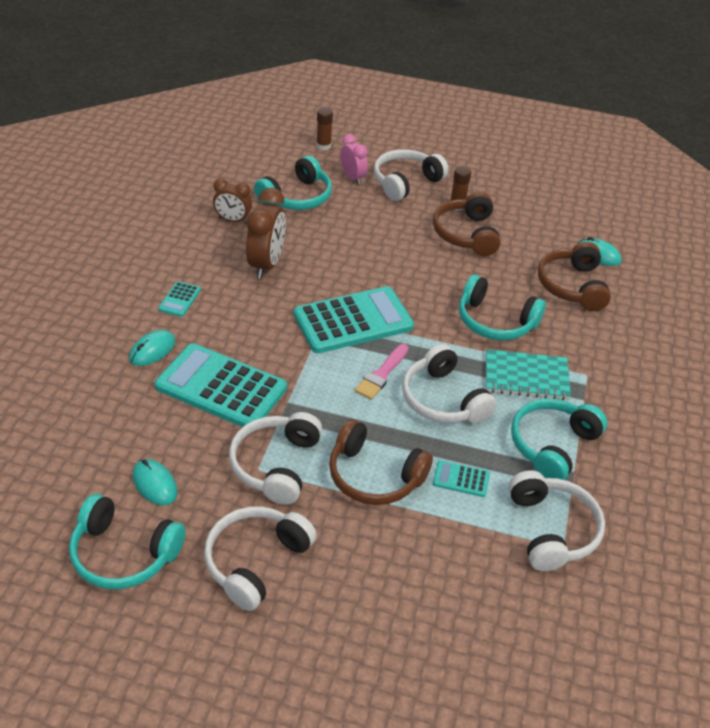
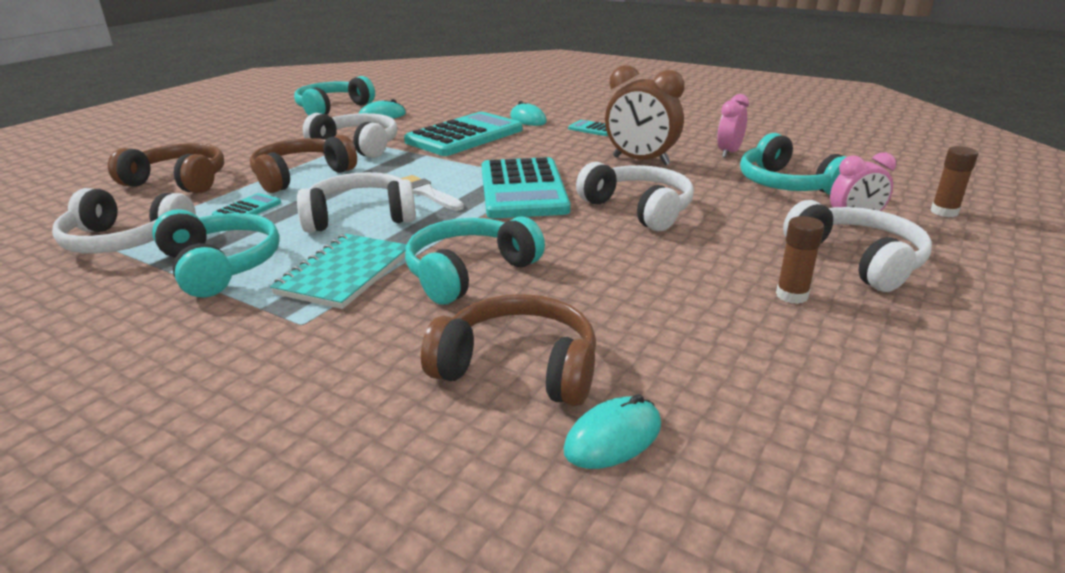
camera: 110 degrees right, 15 degrees down
white headphones [204,506,317,611] -> white headphones moved to [576,162,694,231]
brown clock [213,178,252,224] -> pink clock [717,94,749,158]
pink brush [355,344,409,400] -> white brush [401,175,464,211]
brown headphones [433,192,501,256] -> brown headphones moved to [108,143,224,193]

